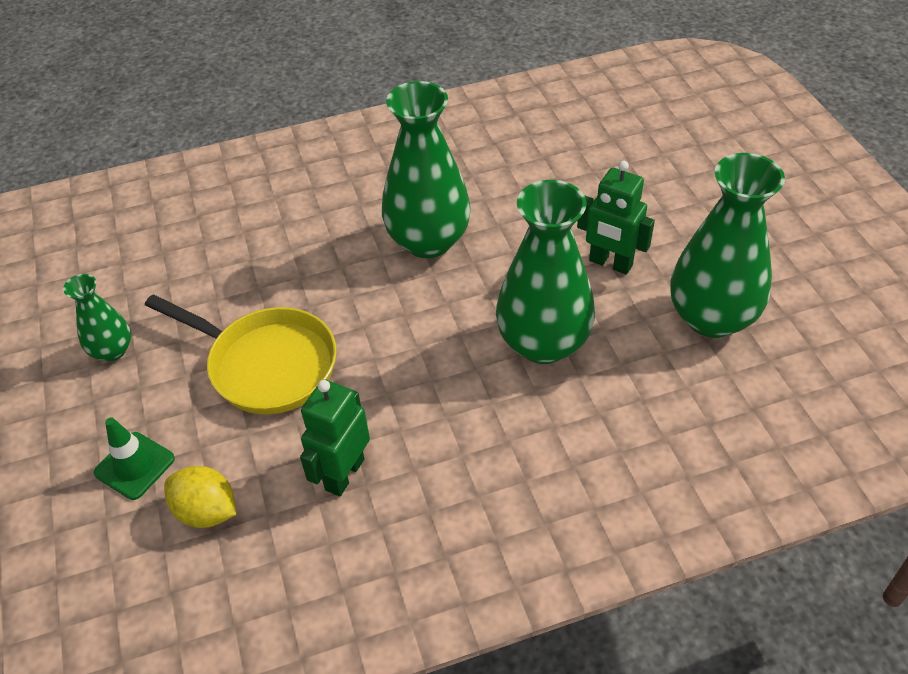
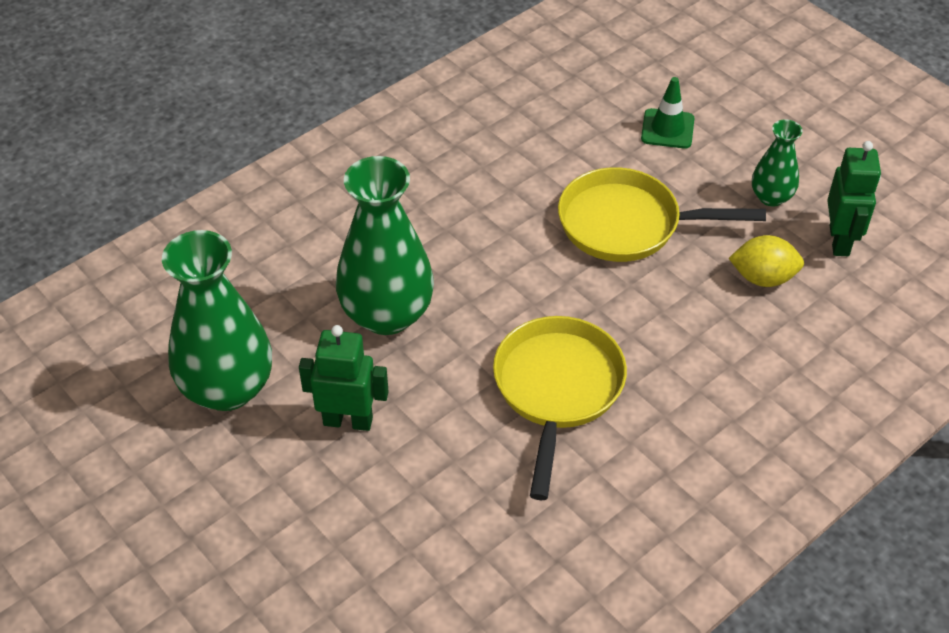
camera: 155 degrees right, 0 degrees up
yellow lemon [164,466,236,528] -> yellow lemon moved to [728,235,804,287]
green robot [300,379,370,496] -> green robot moved to [827,141,881,256]
green vase [382,81,471,258] -> yellow pan [493,316,627,500]

